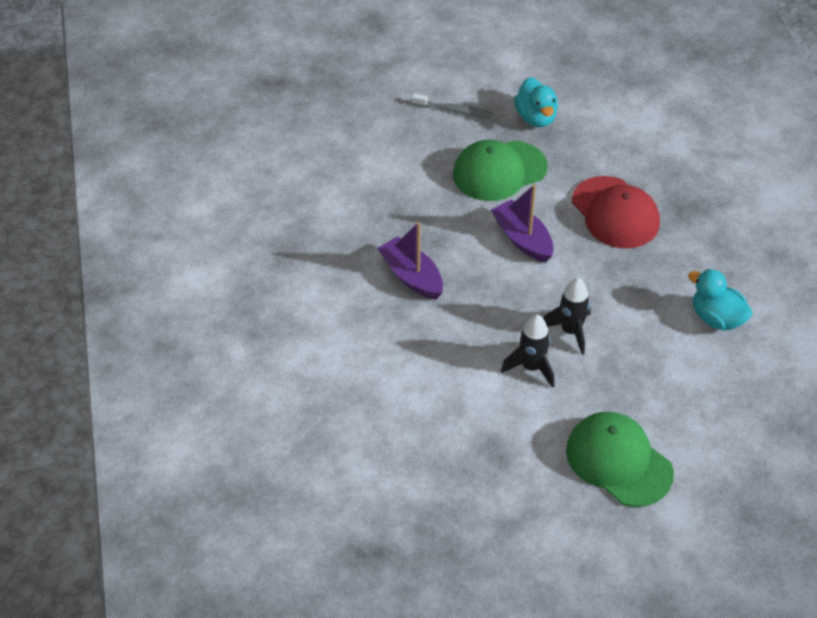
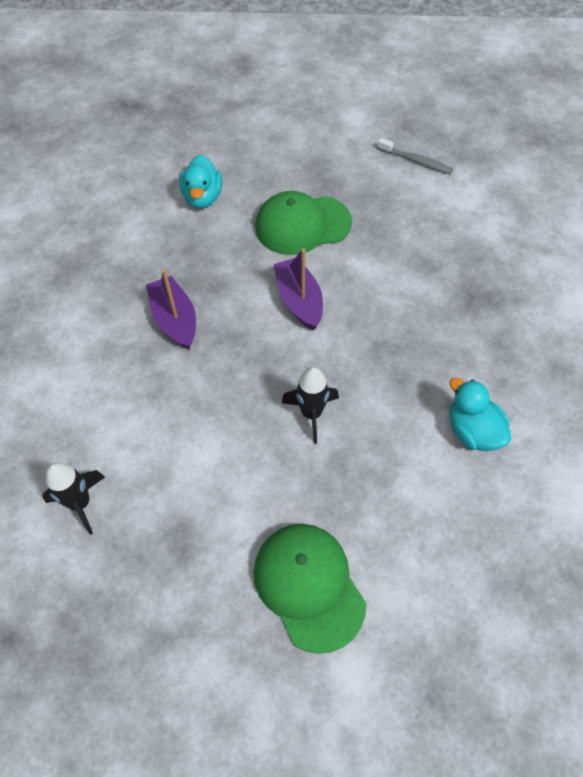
camera: 15 degrees right, 10 degrees up
grey toothbrush [412,93,493,118] -> grey toothbrush moved to [377,138,453,174]
black rocket [501,315,554,388] -> black rocket moved to [42,462,105,535]
turquoise duck [514,77,558,127] -> turquoise duck moved to [179,155,222,208]
red cap [572,176,660,249] -> none

